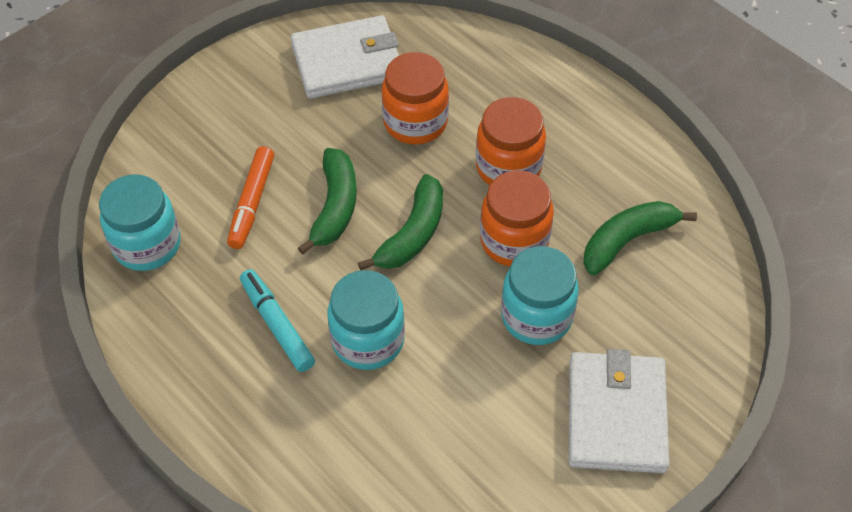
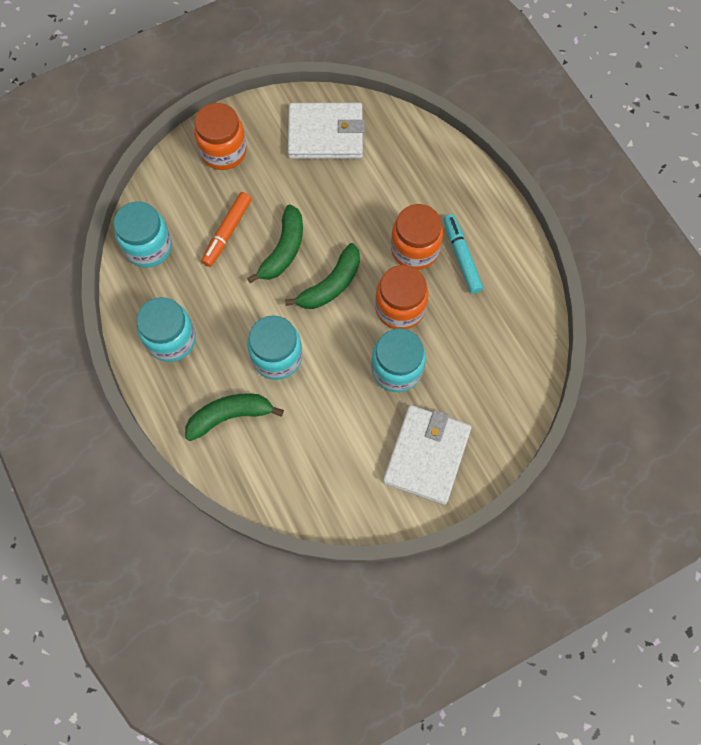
camera: 15 degrees right, 15 degrees up
turquoise marker [240,269,315,372] -> turquoise marker moved to [443,214,483,294]
orange jar [382,52,449,145] -> orange jar moved to [194,103,247,170]
green banana [583,201,697,276] -> green banana moved to [185,393,284,441]
none -> turquoise jar [137,297,196,362]

